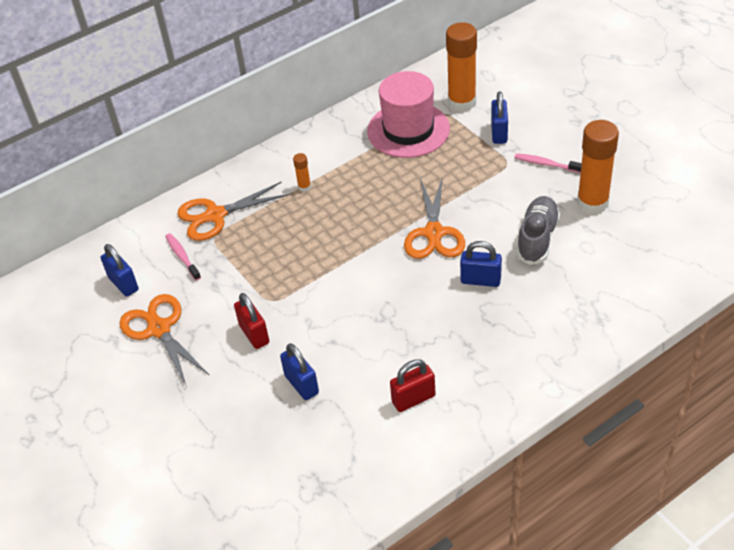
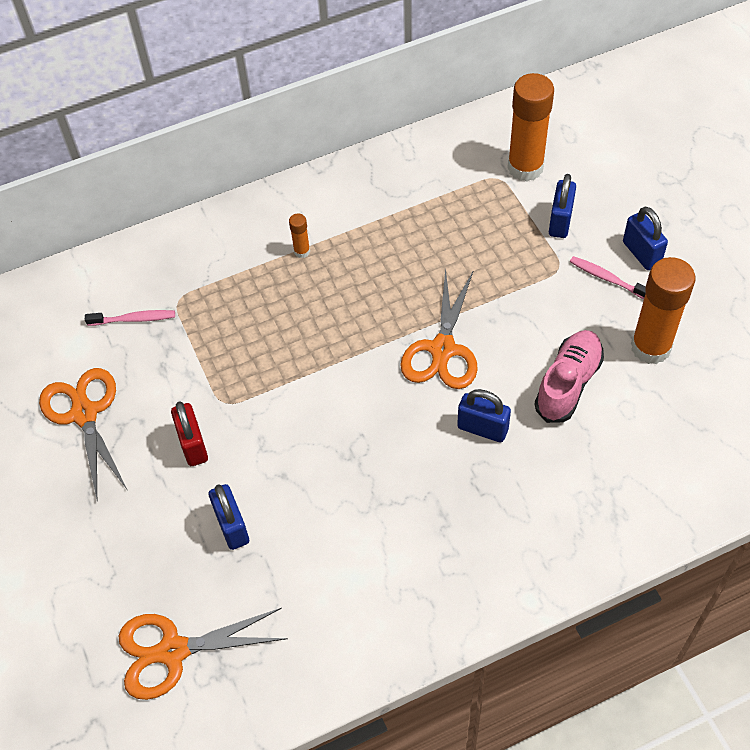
camera: 10 degrees right, 10 degrees up
blue padlock [101,244,139,297] -> blue padlock moved to [623,206,668,270]
pink toothbrush [165,233,201,281] -> pink toothbrush turned 105 degrees clockwise [85,310,175,326]
orange scissors [177,182,290,241] -> orange scissors moved to [118,608,288,700]
pink hat [367,71,450,158] -> none
red padlock [390,360,435,412] -> none
grey shoe [516,196,560,265] -> pink shoe [535,330,604,423]

